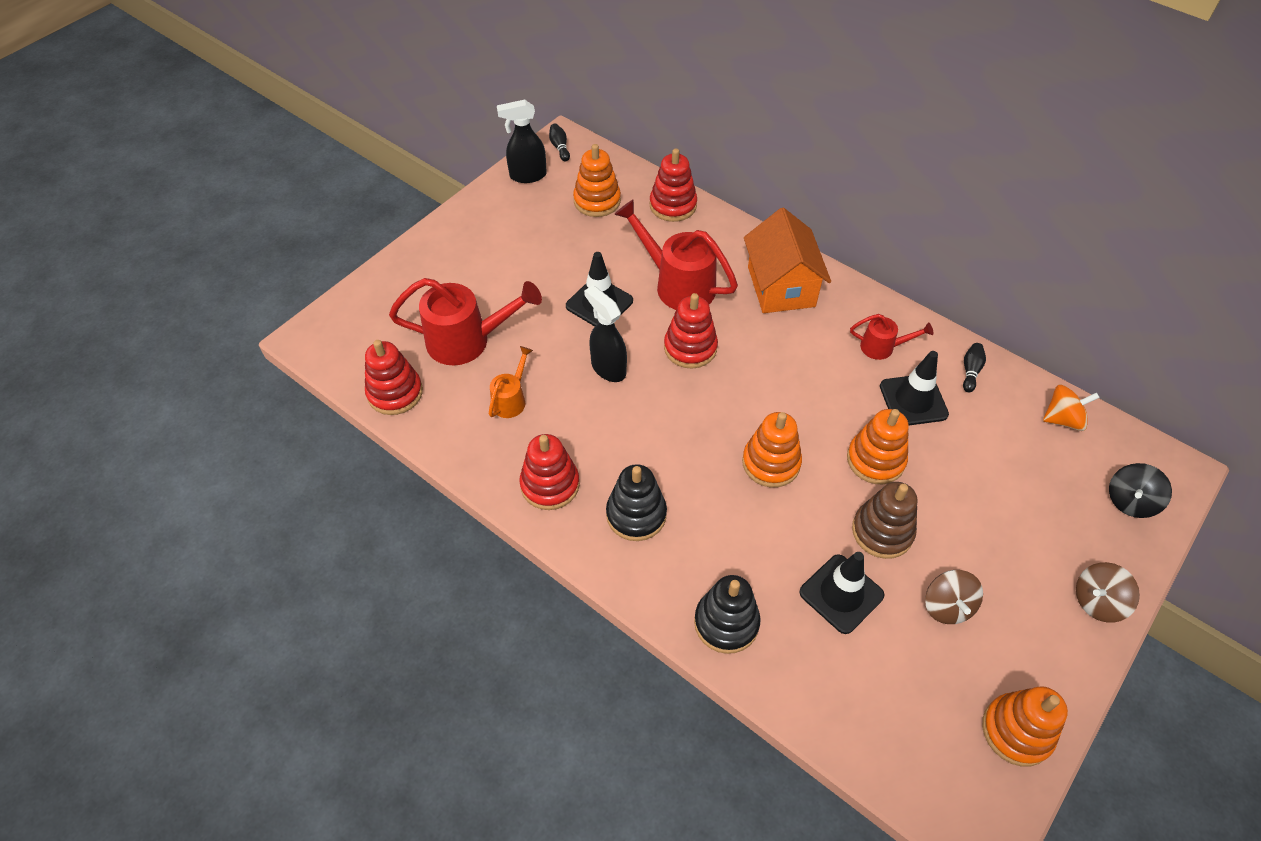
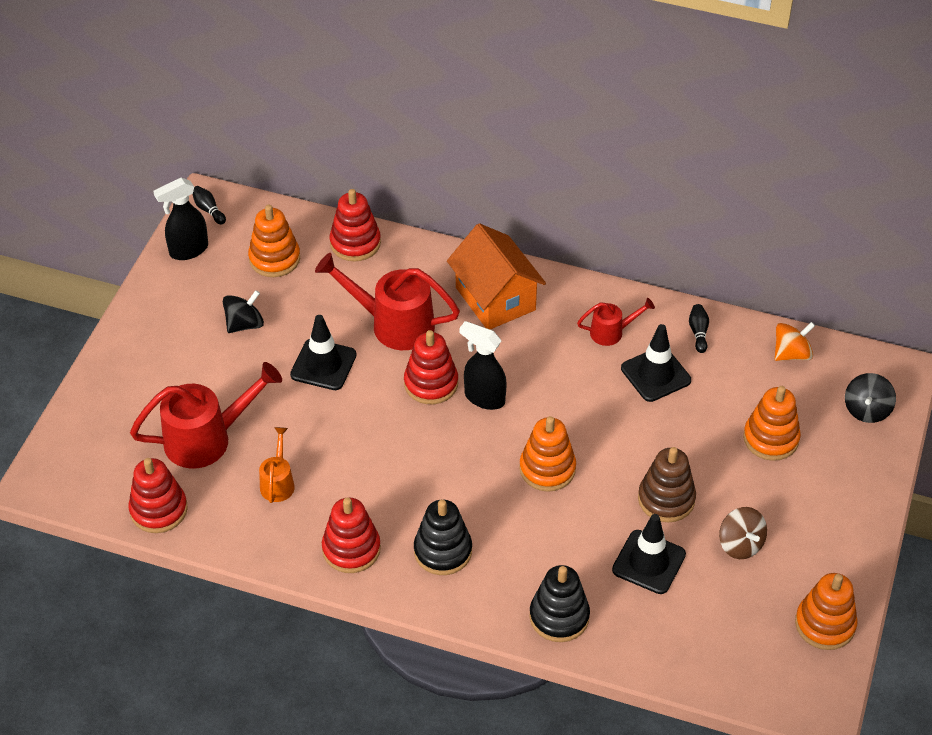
camera: 20 degrees left, 5 degrees down
black spray bottle [584,285,627,382] -> black spray bottle moved to [459,321,507,410]
orange stacking toy [847,409,909,484] -> orange stacking toy moved to [743,386,801,461]
brown spinning top [1076,562,1140,623] -> none
none -> black spinning top [223,290,264,333]

